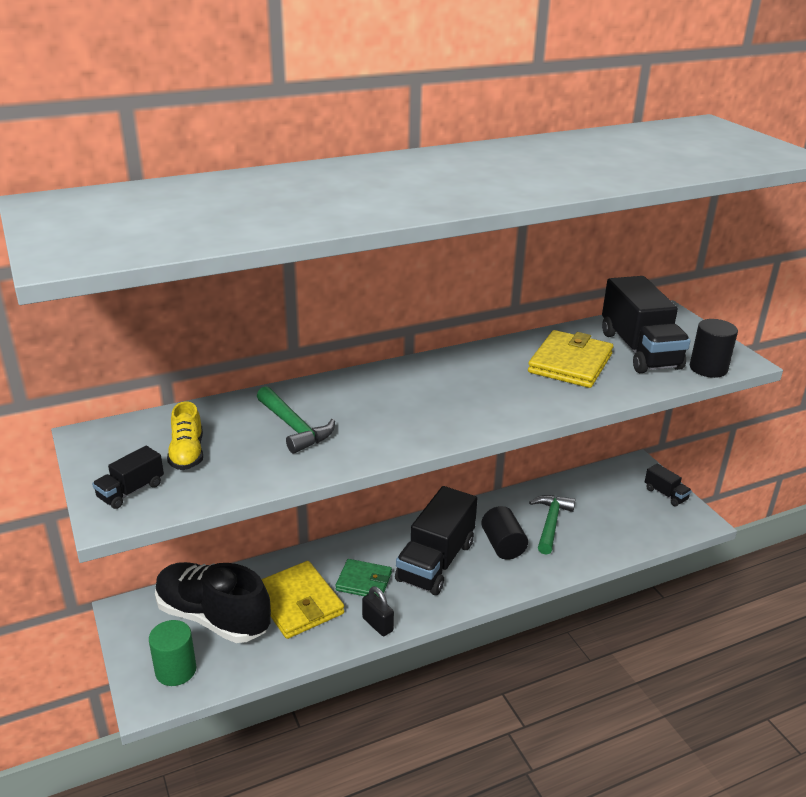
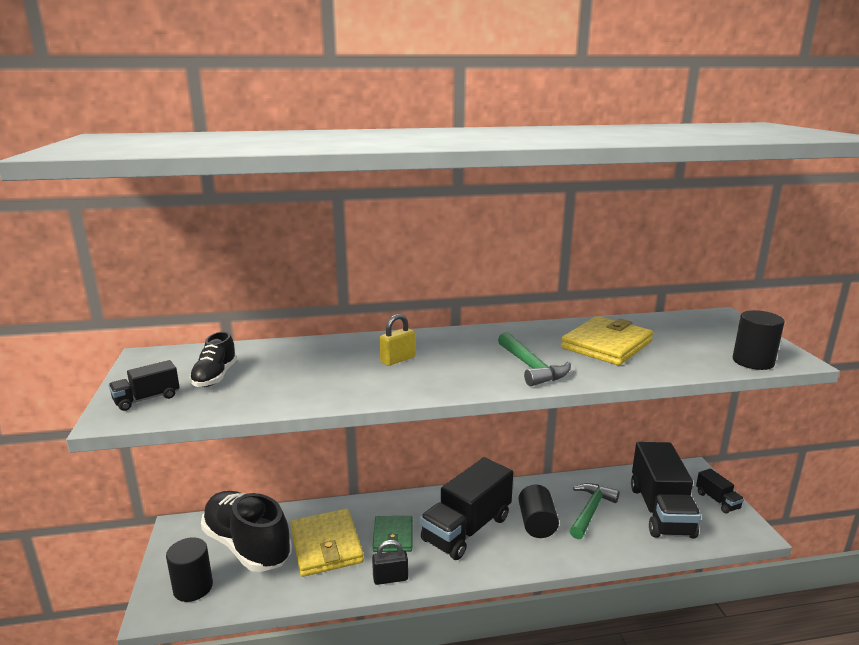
camera: 15 degrees right, 10 degrees down
green cylinder [149,620,196,686] -> black cylinder [166,537,213,602]
yellow shoe [167,401,203,470] -> black shoe [189,331,237,387]
green hammer [257,386,335,454] -> green hammer moved to [498,332,571,386]
green wallet [335,559,392,598] -> green wallet turned 60 degrees clockwise [372,516,413,552]
black padlock [362,586,394,636] -> black padlock turned 75 degrees counterclockwise [372,540,408,585]
black truck [602,276,691,373] -> black truck moved to [631,442,701,539]
none -> yellow padlock [380,314,415,366]

